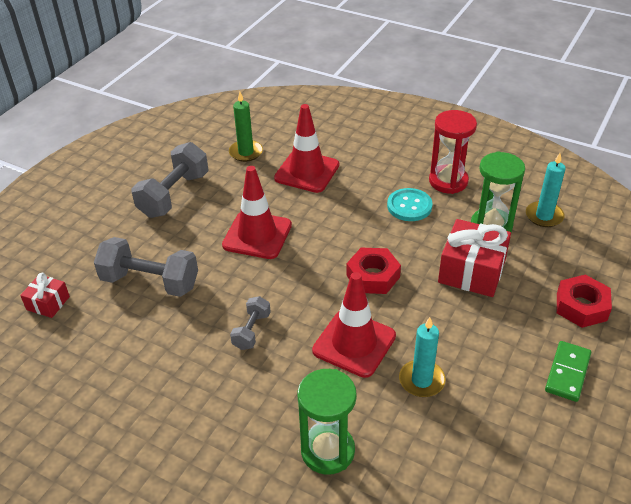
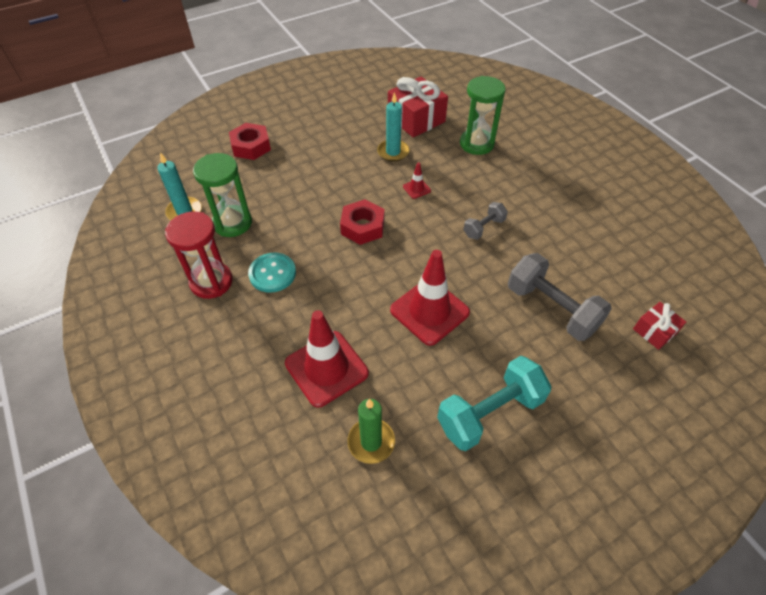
camera: 150 degrees left, 10 degrees up
grey dumbbell [131,142,209,218] -> turquoise dumbbell [437,356,552,451]
red traffic cone [312,272,396,378] -> red traffic cone [403,162,431,199], size x0.43
red gift [438,219,511,297] -> red gift moved to [388,76,448,137]
green domino [545,341,591,402] -> none

